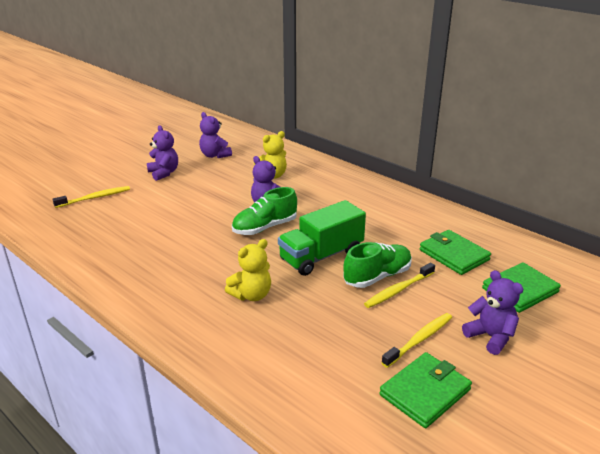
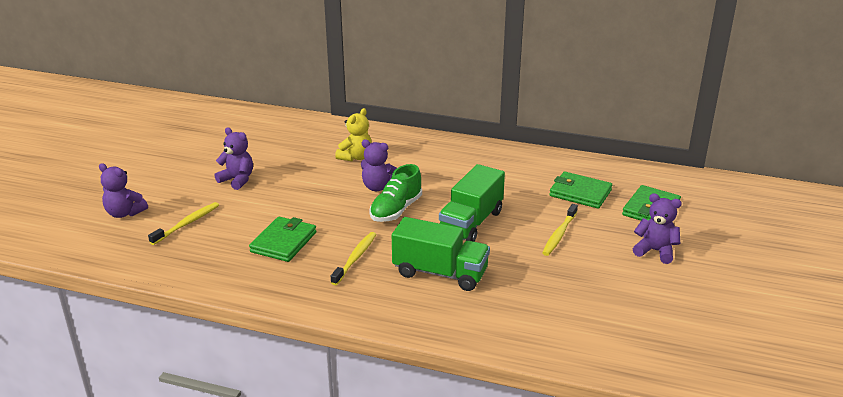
camera: 25 degrees left, 0 degrees up
purple teddy bear [199,112,232,158] -> purple teddy bear moved to [99,163,148,218]
yellow teddy bear [225,239,271,301] -> green truck [392,217,490,291]
green shoe [343,242,412,288] -> none
green wallet [379,352,472,428] -> green wallet moved to [249,216,317,262]
yellow toothbrush [381,313,452,368] -> yellow toothbrush moved to [331,232,376,285]

